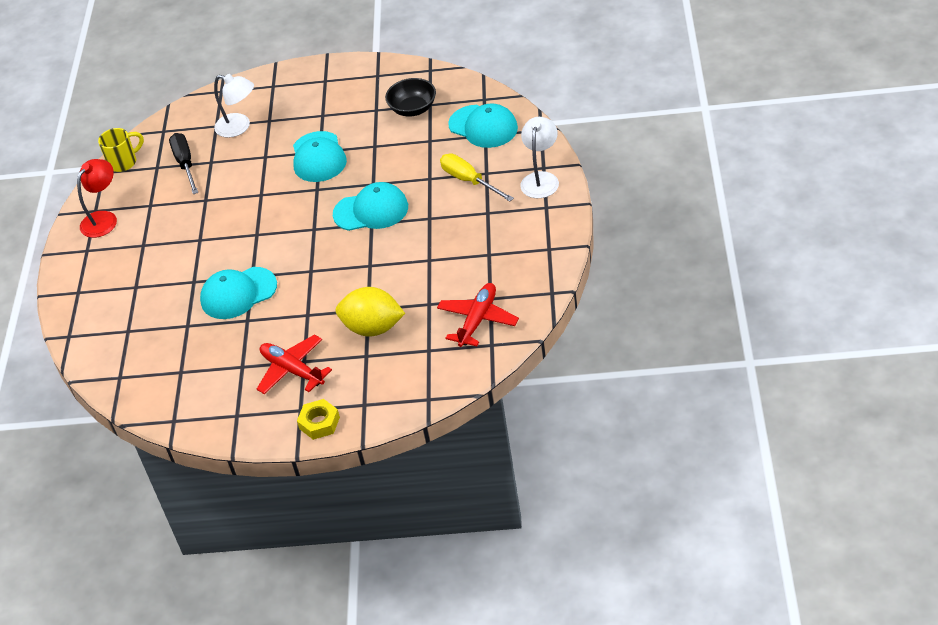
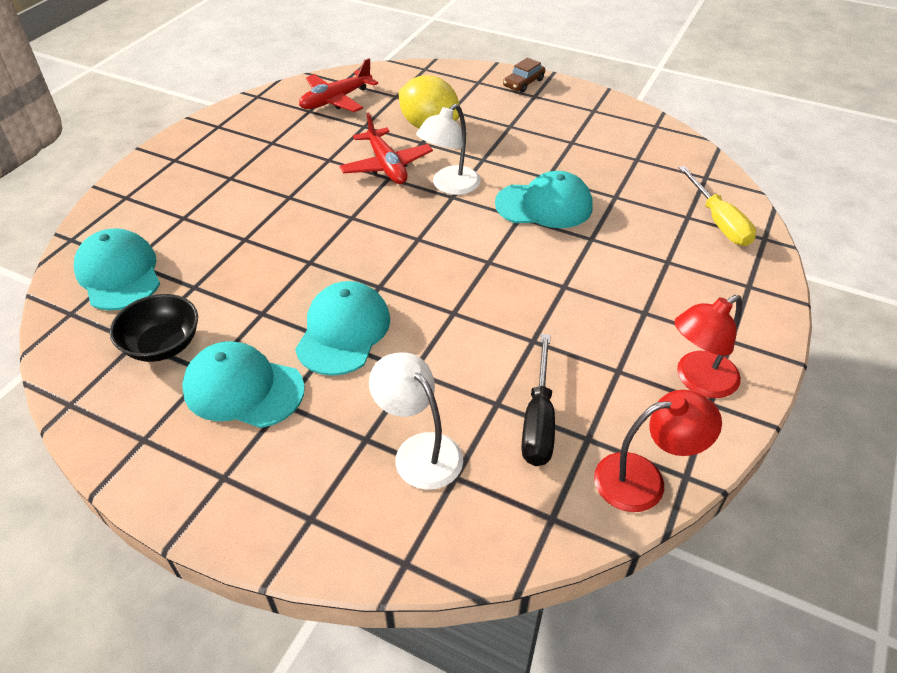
camera: 160 degrees left, 0 degrees up
yellow mug [98,128,144,172] -> red lamp [594,390,722,512]
red plane [257,334,332,394] -> red plane moved to [340,112,433,184]
yellow nut [297,399,340,440] -> brown car [503,58,545,93]
turquoise cap [333,182,408,231] -> turquoise cap moved to [182,341,305,428]
yellow screwdriver [440,154,514,202] -> yellow screwdriver moved to [678,166,756,246]
white lamp [520,117,559,198] -> white lamp moved to [416,104,481,195]

